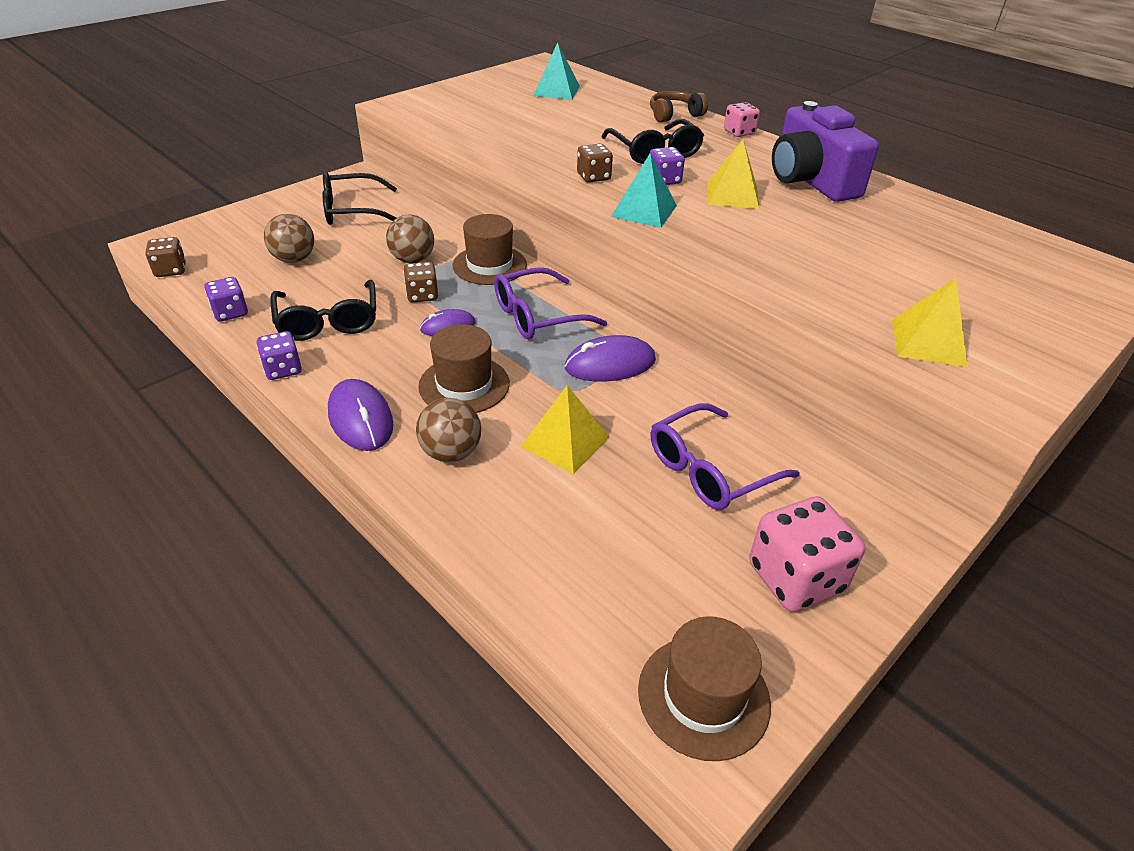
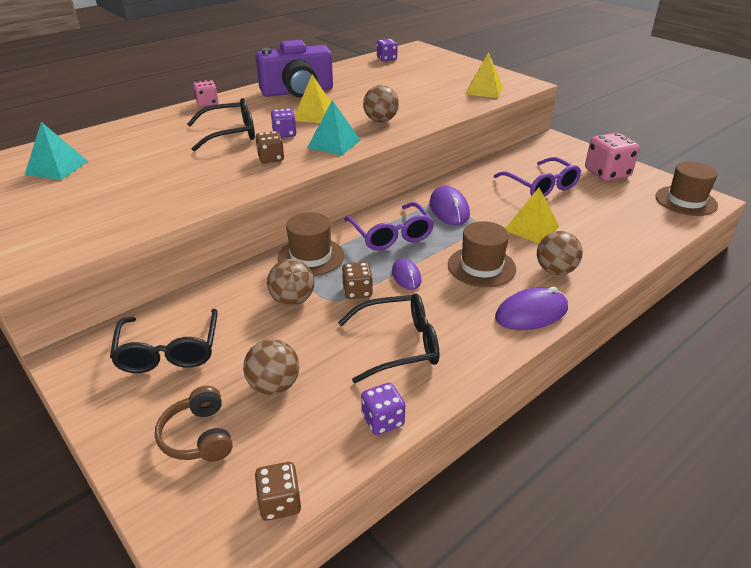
camera: 85 degrees left, 5 degrees down
purple dice [257,331,302,380] -> purple dice moved to [377,39,398,61]
brown headphones [650,91,708,122] -> brown headphones moved to [155,386,233,462]
none -> brown ball [363,85,399,122]

